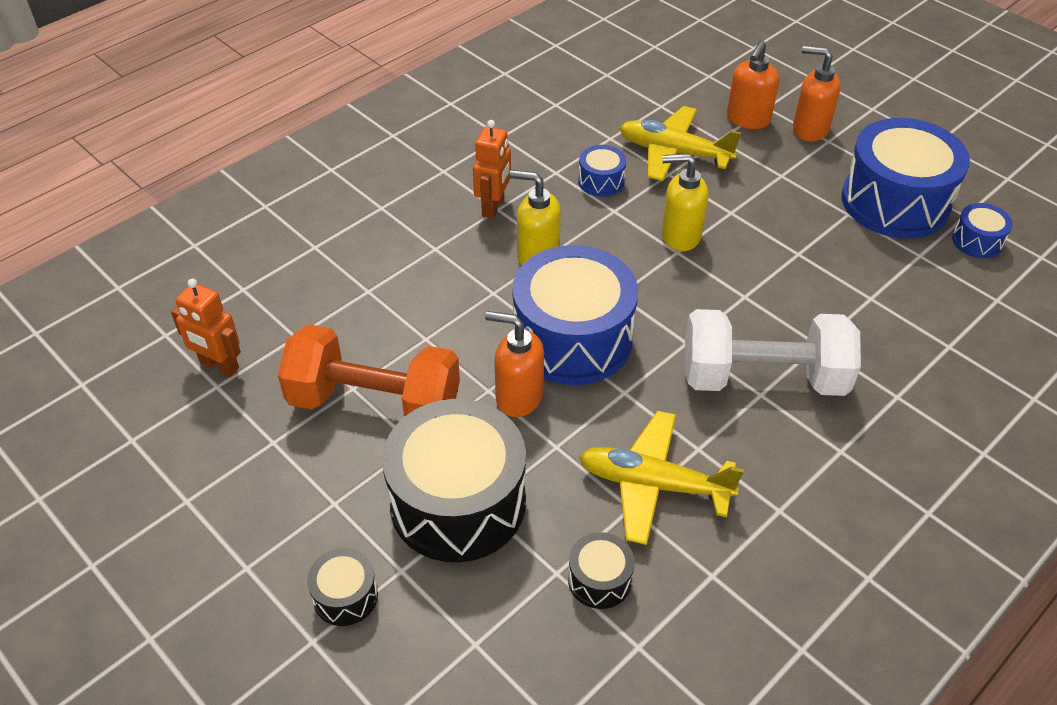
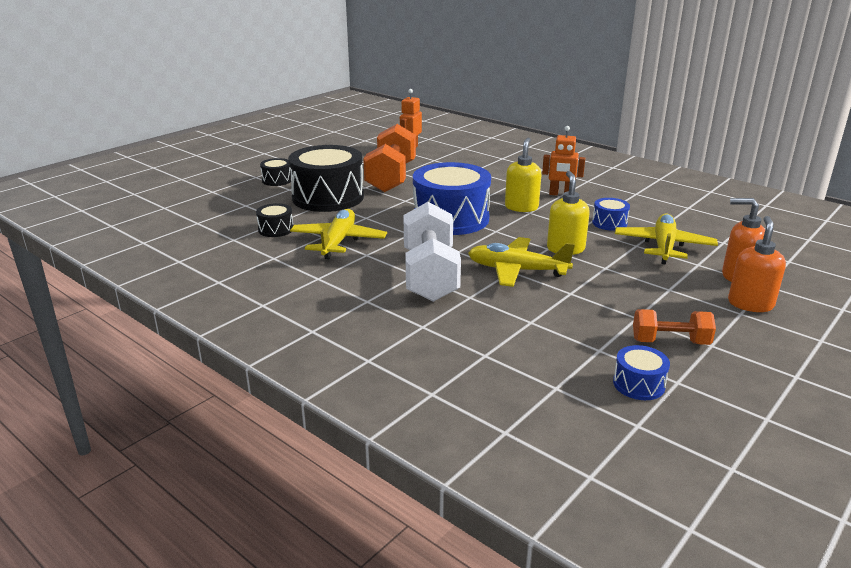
camera: 85 degrees right, 20 degrees down
orange soap dispenser [485,311,544,417] -> none
blue drum [841,118,970,239] -> orange dumbbell [633,309,716,345]
none -> yellow plane [468,237,575,287]

